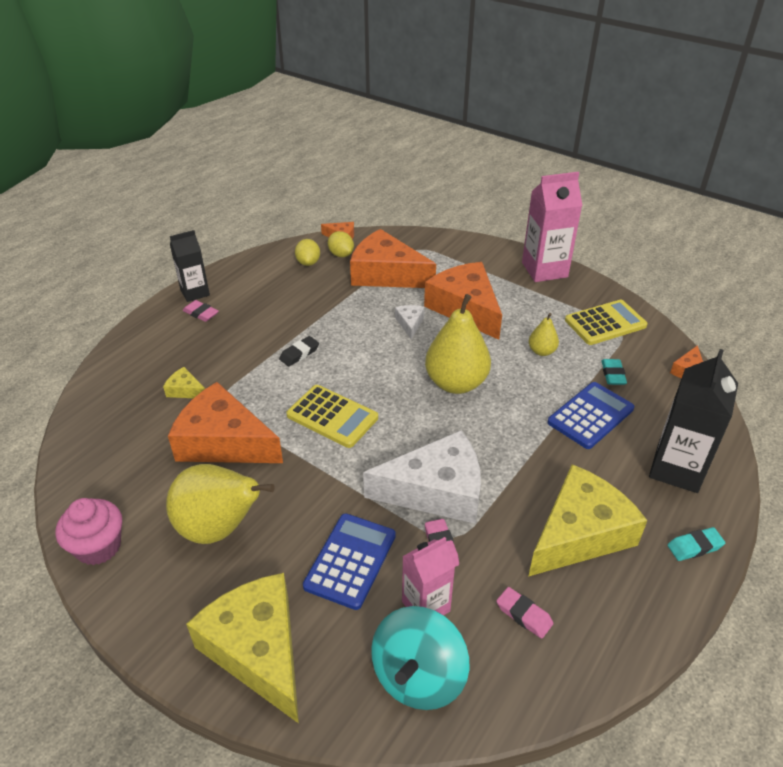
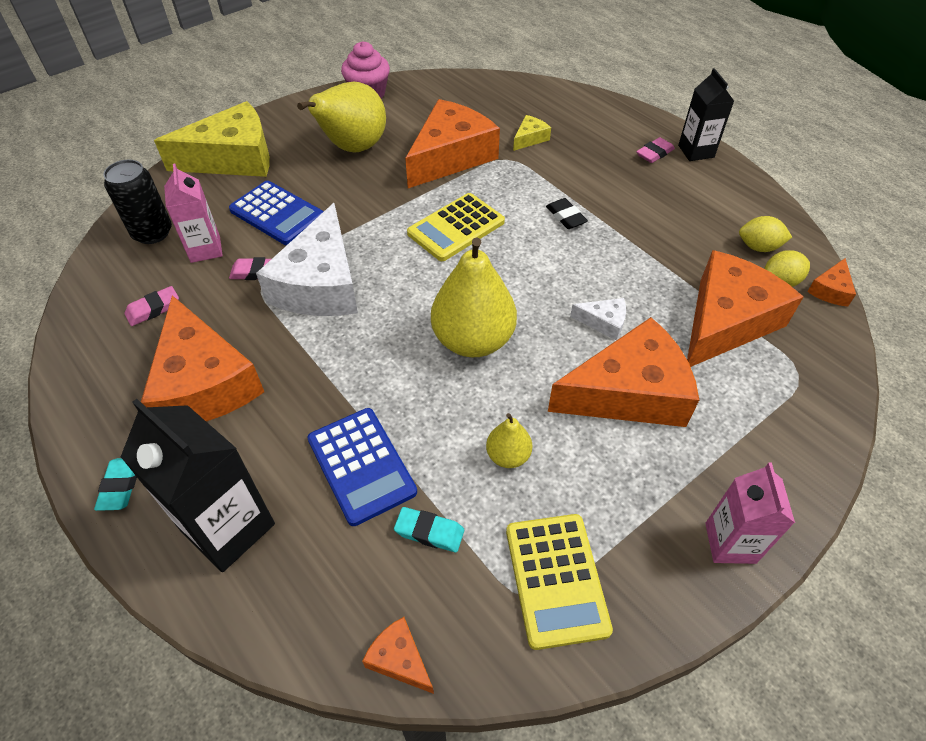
camera: 105 degrees right, 10 degrees up
turquoise spinning top [371,606,470,710] -> black can [103,159,172,244]
pink carton [522,172,582,282] -> pink carton [705,463,795,564], size x0.63
yellow cheese [528,464,648,577] -> orange cheese [141,295,264,422]

